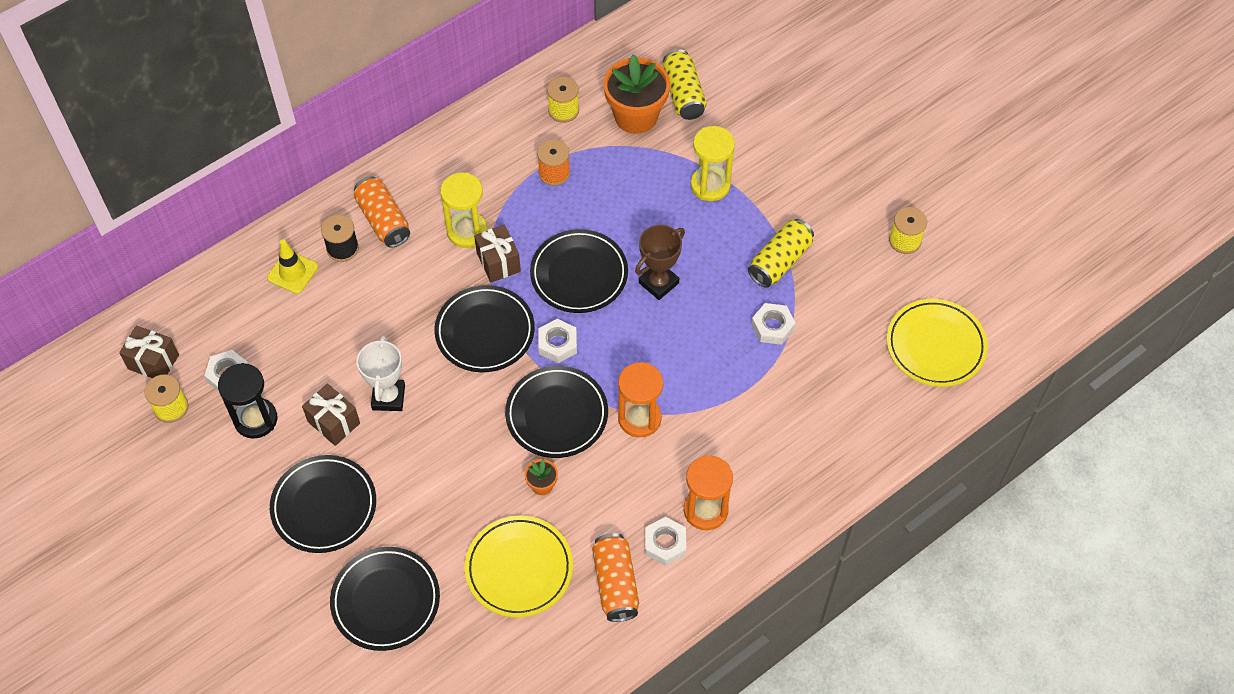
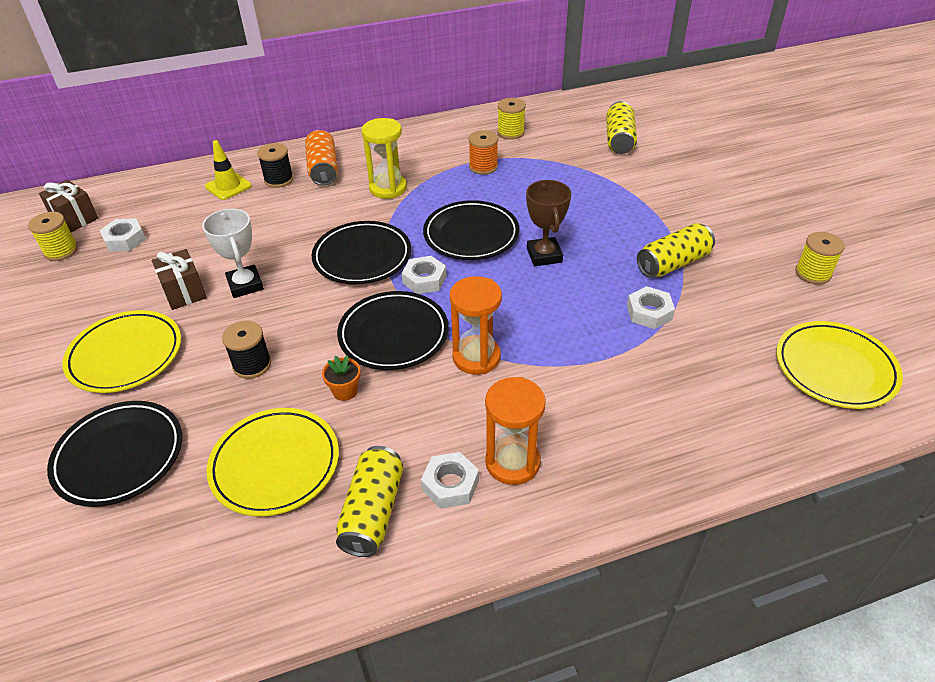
camera: 20 degrees right, 15 degrees down
black hourglass [218,363,277,439] -> none
black plate [270,455,376,553] -> yellow plate [62,310,181,393]
white trophy [357,335,405,411] -> white trophy turned 45 degrees counterclockwise [202,208,264,298]
brown gift [474,224,521,283] -> none
orange can [592,533,639,622] -> yellow can [336,446,403,557]
orange flower pot [603,54,670,134] -> none
brown trophy [635,225,685,300] -> brown trophy turned 75 degrees counterclockwise [526,180,571,266]
yellow hourglass [691,126,735,201] -> none
none -> black spool [222,321,271,379]

